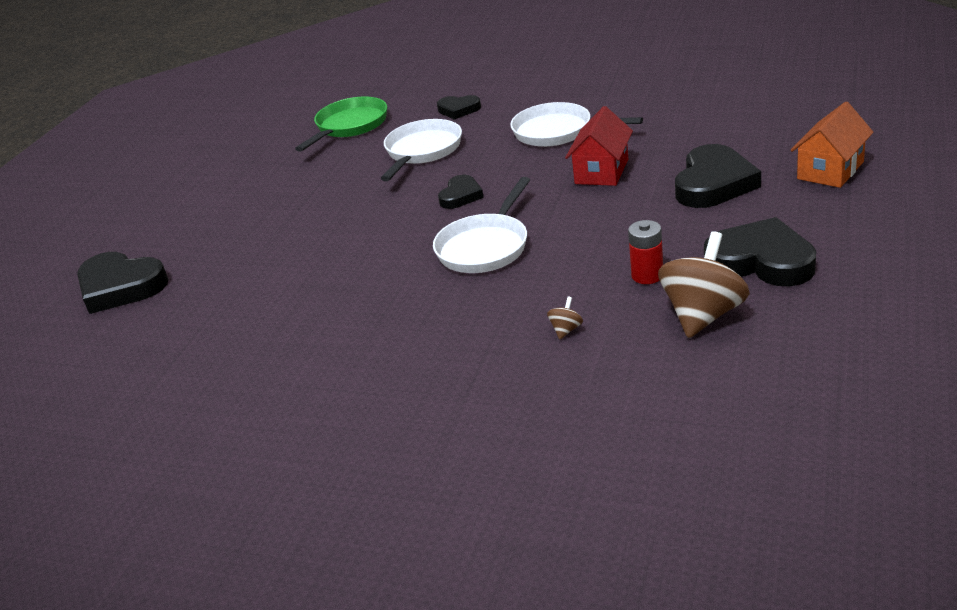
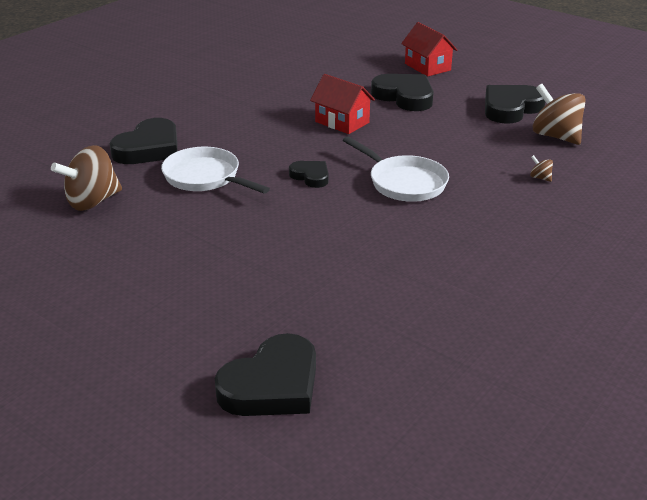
camera: 75 degrees left, 0 degrees up
green pan [295,96,387,152] -> brown spinning top [51,145,122,211]
black heart [437,95,481,120] -> black heart [110,118,177,164], size x1.79
white pan [510,102,643,147] -> none
red battery [628,220,663,284] -> none
orange house [791,102,874,188] -> red house [401,22,457,77]

